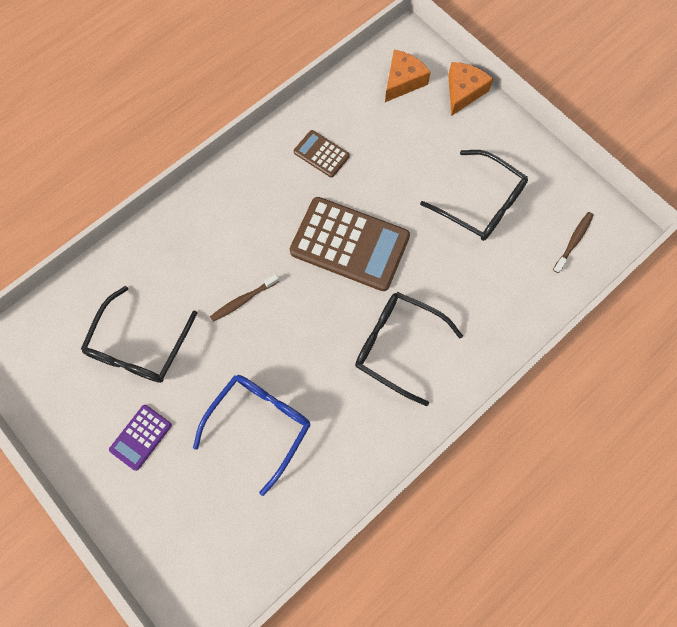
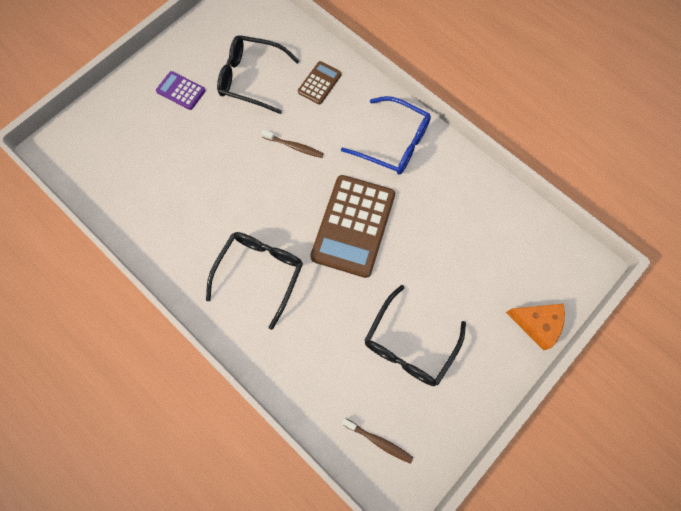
camera: 85 degrees right, 0 degrees up
blue glasses [193,375,310,496] -> blue glasses moved to [341,96,431,175]
brown toothbrush [210,274,279,322] -> brown toothbrush turned 150 degrees clockwise [261,130,324,158]
brown calculator [294,130,350,178] -> brown calculator moved to [298,61,342,105]
orange cheese [385,49,431,102] -> none

